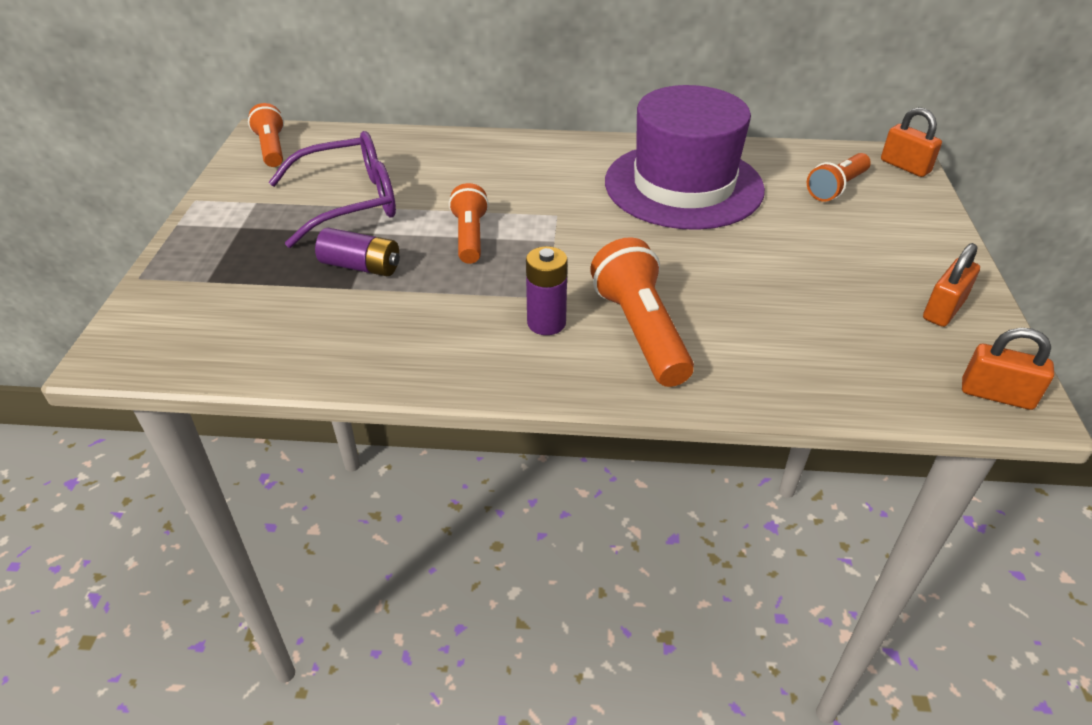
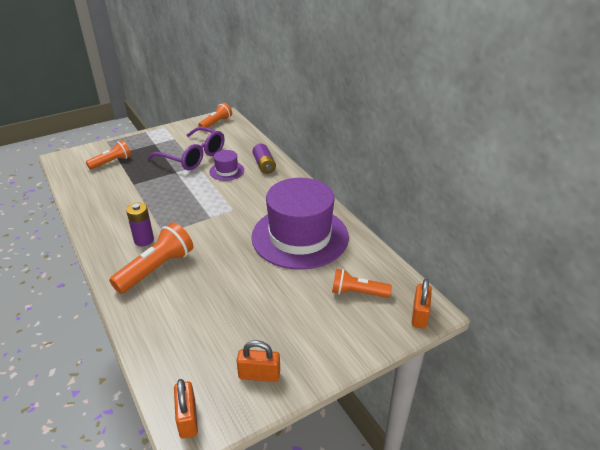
camera: 55 degrees right, 5 degrees down
purple battery [315,228,400,276] -> purple battery moved to [252,144,276,174]
orange flashlight [449,183,489,264] -> orange flashlight moved to [86,140,131,170]
none -> purple hat [209,150,244,181]

